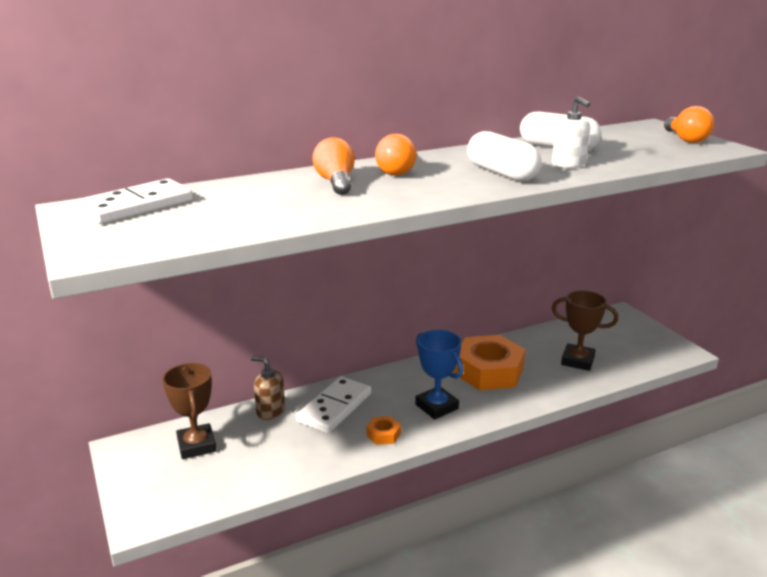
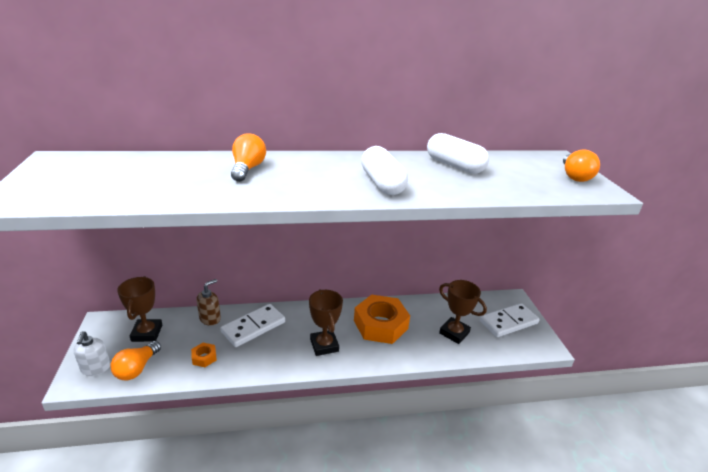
camera: 15 degrees right, 5 degrees up
white domino [76,178,193,224] -> white domino moved to [480,303,540,337]
brown soap dispenser [251,356,285,420] -> brown soap dispenser turned 90 degrees clockwise [196,279,221,325]
orange nut [366,416,401,445] -> orange nut moved to [191,343,217,367]
orange light bulb [375,134,417,176] -> orange light bulb moved to [110,341,161,381]
blue trophy [415,330,464,420] -> brown trophy [309,289,343,356]
white soap dispenser [552,96,590,168] -> white soap dispenser moved to [73,331,111,376]

